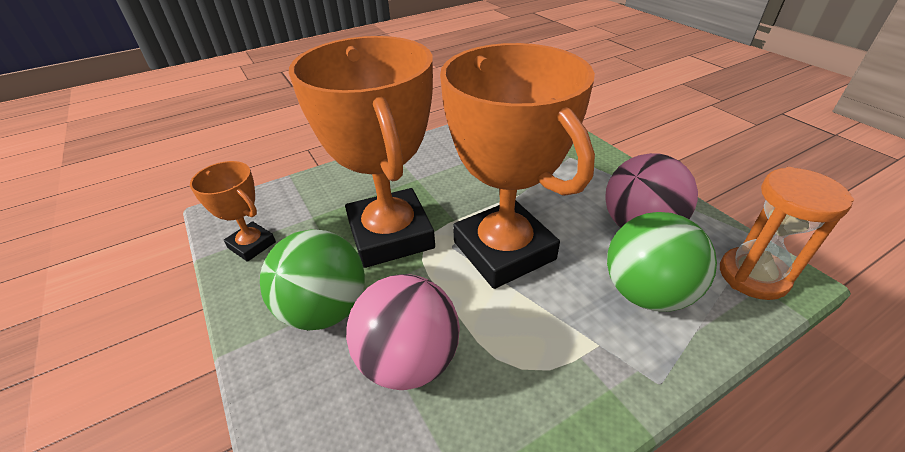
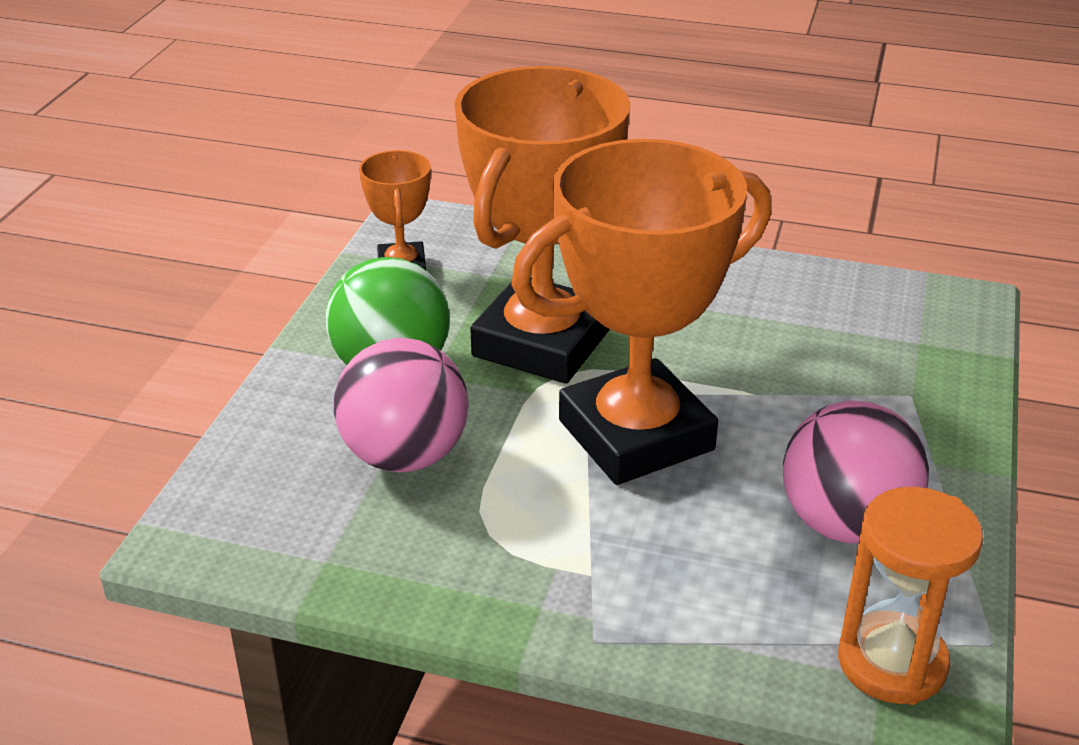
camera: 45 degrees right, 5 degrees down
orange trophy [440,43,595,289] -> orange trophy turned 45 degrees clockwise [511,139,771,485]
green ball [607,212,717,311] -> none

